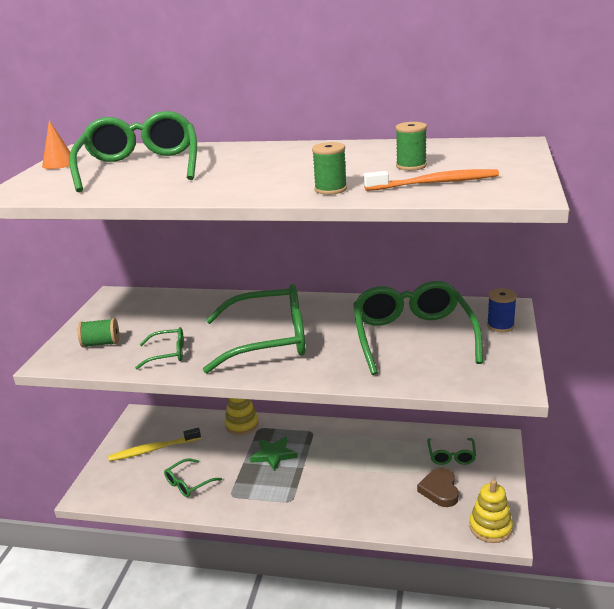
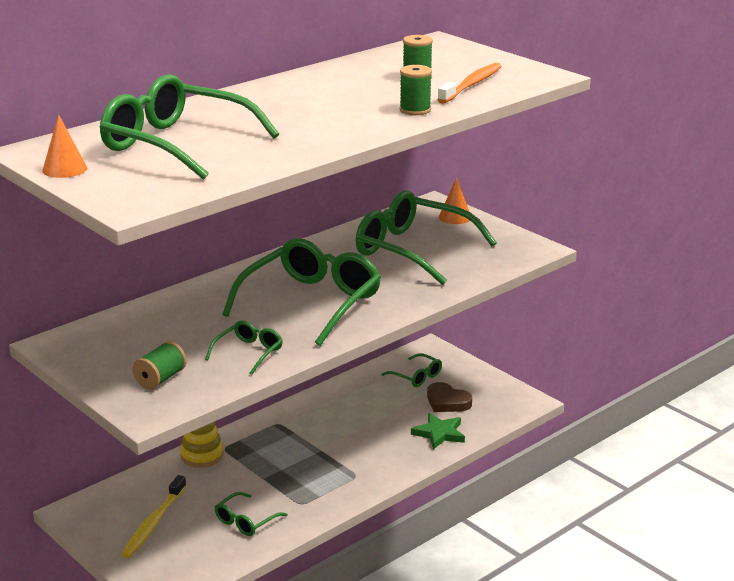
camera: 55 degrees left, 0 degrees up
green glasses [164,458,222,497] -> green glasses turned 45 degrees clockwise [215,492,287,536]
green star [250,437,298,471] -> green star moved to [411,413,465,449]
yellow stacking toy [469,479,513,543] -> none
blue spool [487,288,517,332] -> orange cone [439,177,470,224]

